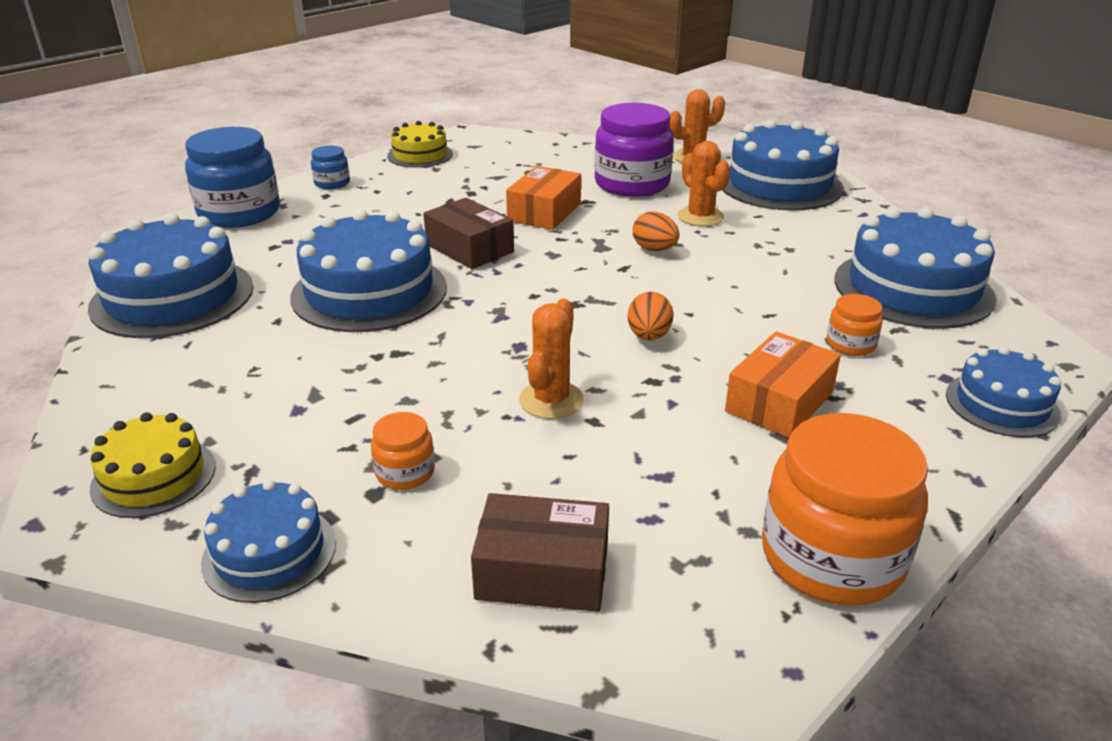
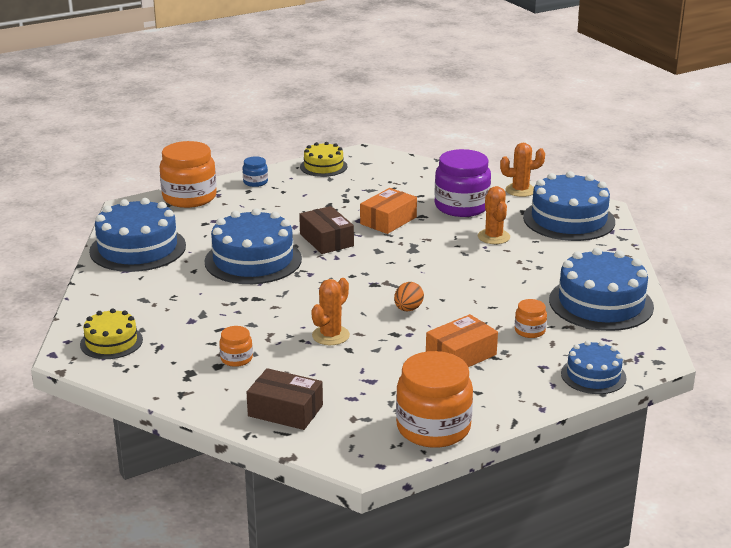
camera: 15 degrees right, 5 degrees down
blue jar [185,127,280,228] -> orange jar [160,141,217,208]
blue cake [201,479,336,603] -> none
orange egg [633,211,679,251] -> none

